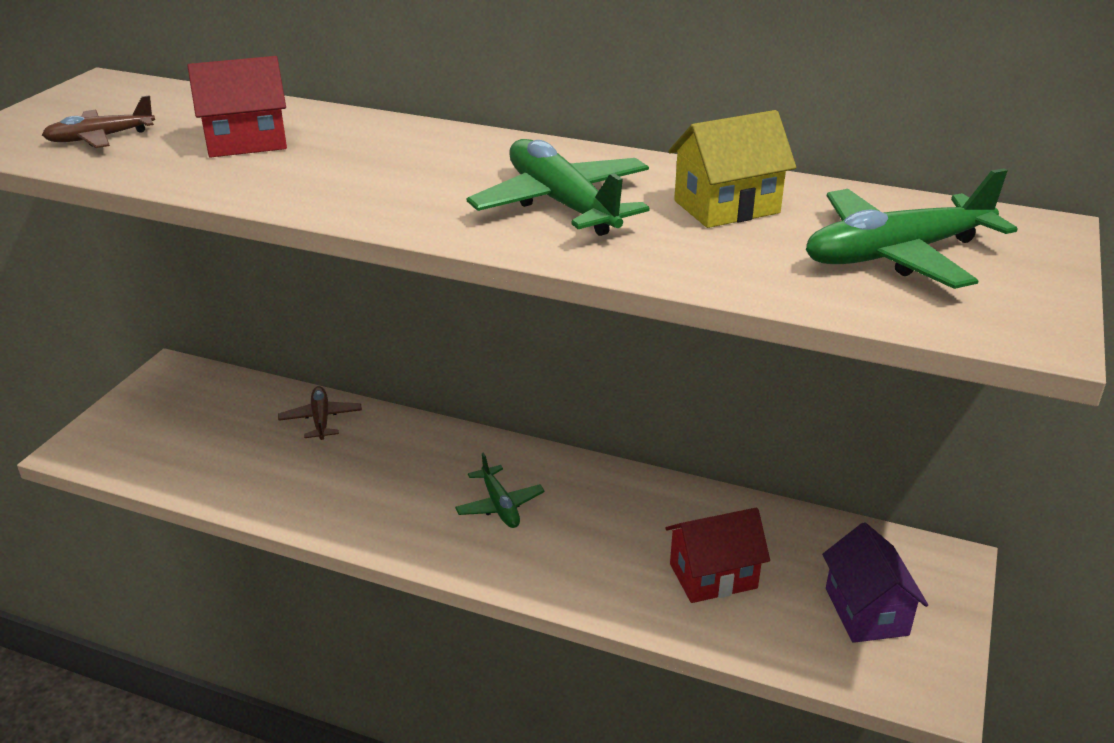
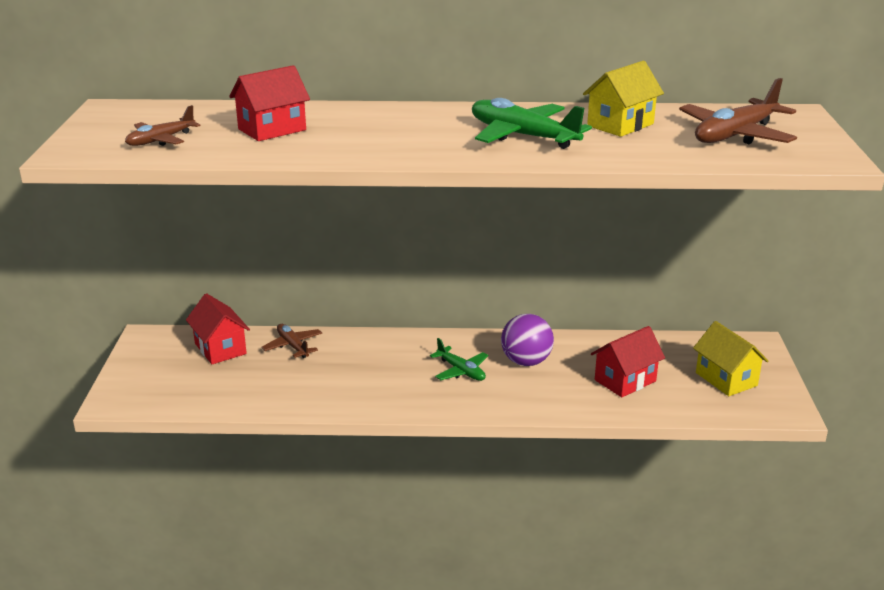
camera: 20 degrees left, 5 degrees down
green plane [806,168,1017,289] -> brown plane [679,78,797,144]
purple house [822,522,928,643] -> yellow house [693,321,768,396]
none -> red house [186,293,250,364]
none -> purple ball [501,314,554,366]

